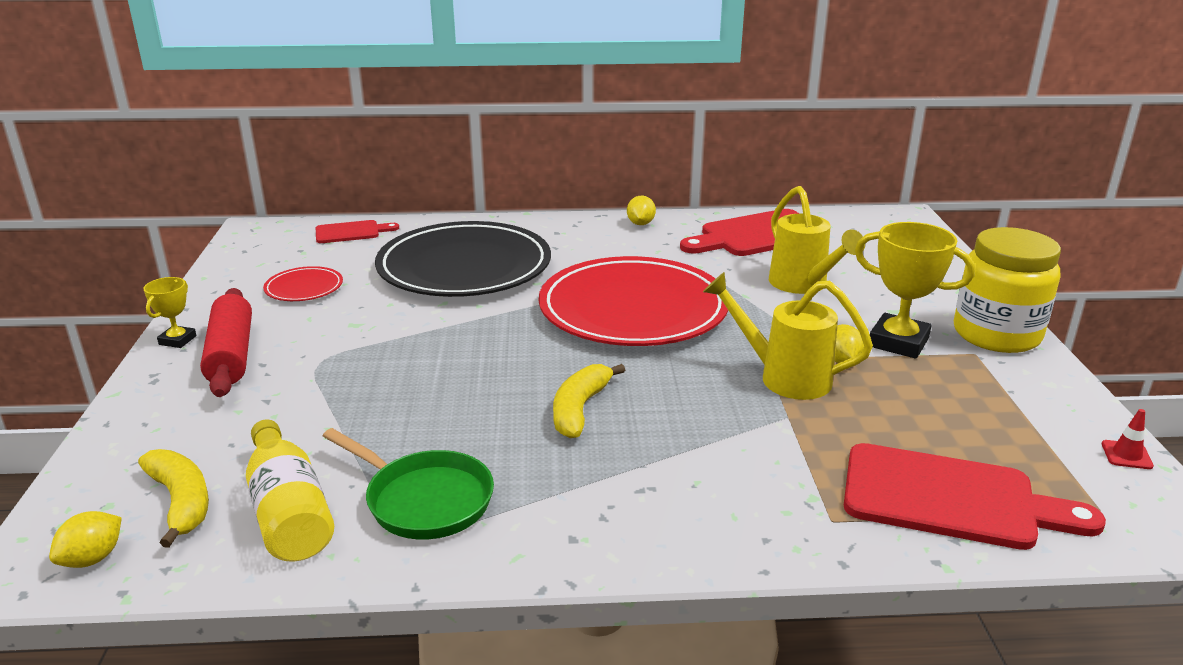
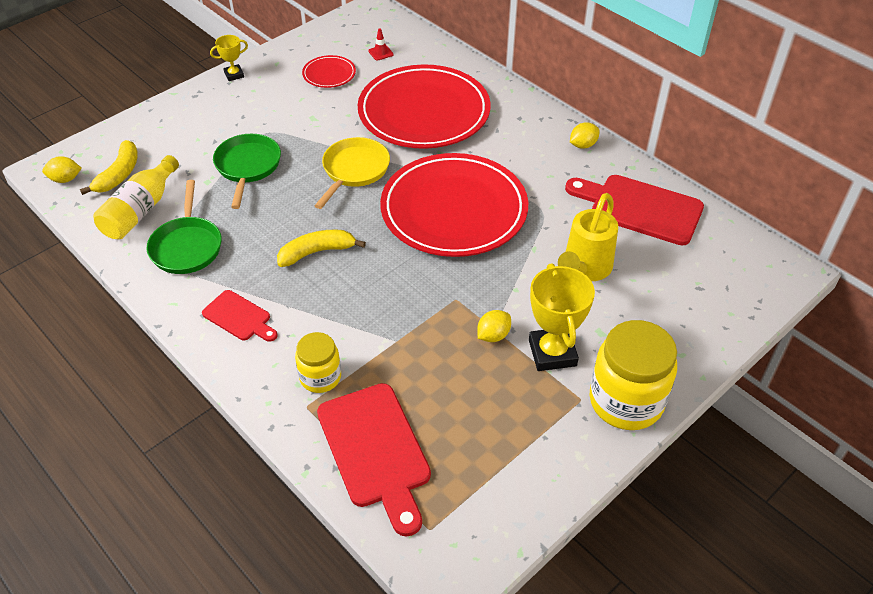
camera: 50 degrees right, 20 degrees up
red rolling pin [200,288,252,397] -> none
red cutting board [316,220,399,243] -> red cutting board moved to [202,290,278,342]
black plate [375,221,551,297] -> red plate [358,64,491,149]
yellow watering can [703,272,873,400] -> none
red traffic cone [1102,409,1154,469] -> red traffic cone moved to [368,28,394,61]
none -> green pan [213,134,281,209]
none -> yellow jar [295,332,341,393]
none -> yellow pan [315,137,390,209]

